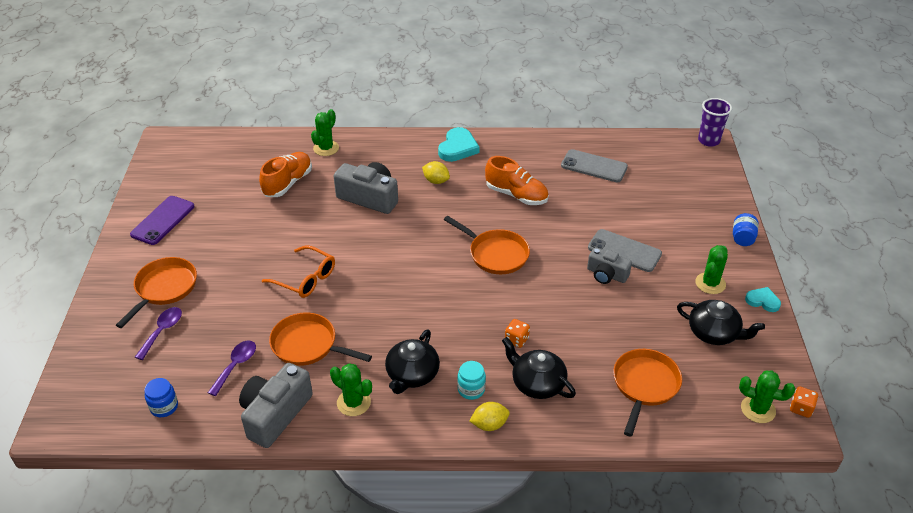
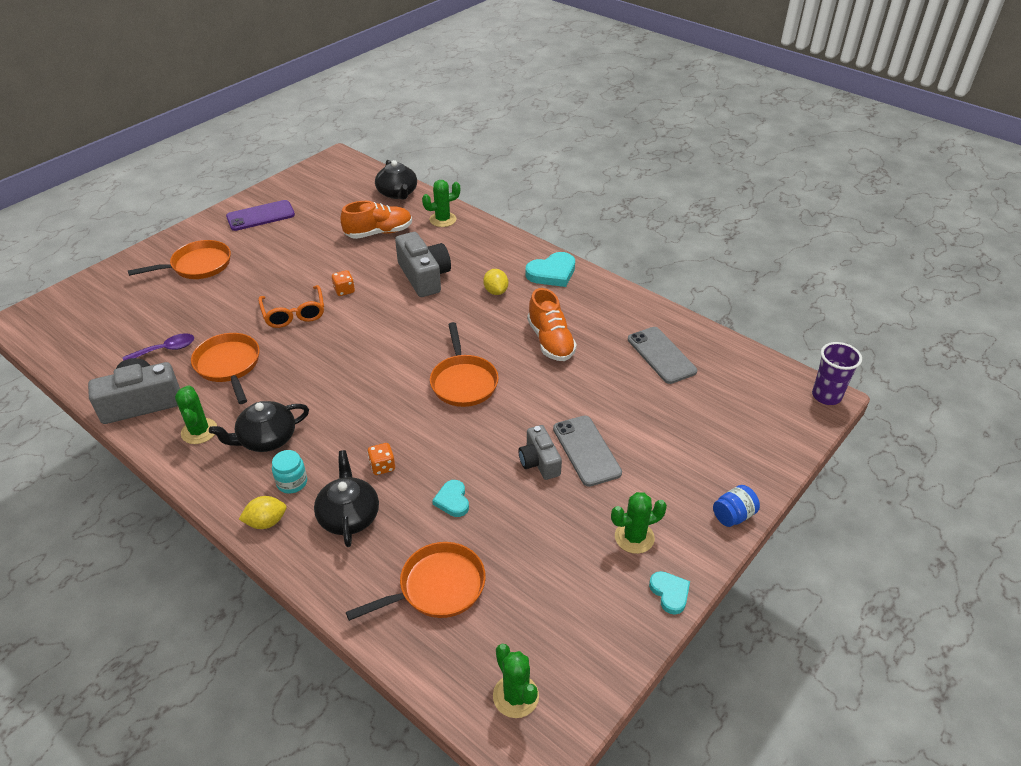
camera: 40 degrees right, 0 degrees up
purple spoon [135,307,182,360] -> none
blue jar [144,378,178,417] -> none
yellow lemon [470,402,510,431] -> yellow lemon turned 45 degrees counterclockwise [239,496,286,529]
black teapot [677,300,765,345] -> black teapot moved to [375,160,417,200]
orange dice [790,387,818,418] -> orange dice moved to [332,270,355,296]
none -> turquoise heart [432,480,469,517]

